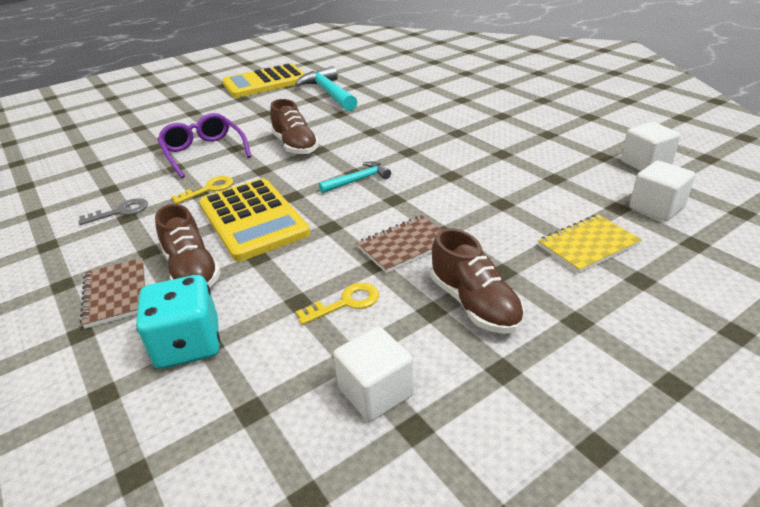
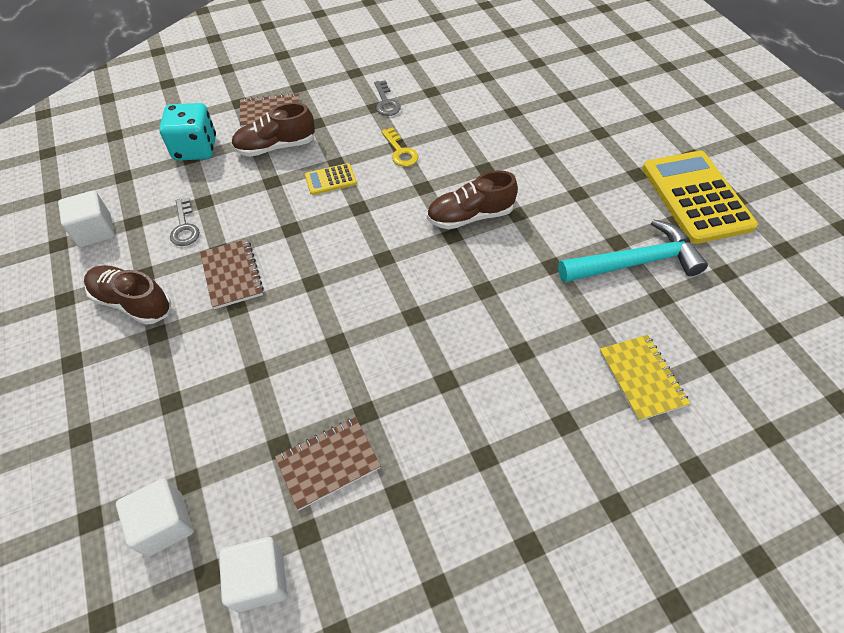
camera: 100 degrees right, 20 degrees up
purple glasses [157,113,252,178] -> none
yellow calculator [199,178,310,261] -> yellow calculator [305,163,357,195], size x0.44
yellow key [296,283,379,325] -> grey key [170,198,200,246]
turquoise hammer [319,161,391,193] -> none
brown shoe [431,228,525,334] -> brown shoe turned 45 degrees clockwise [84,265,172,325]
yellow notebook [538,215,642,273] -> yellow notebook moved to [599,335,690,421]
none -> brown notebook [275,417,381,510]

